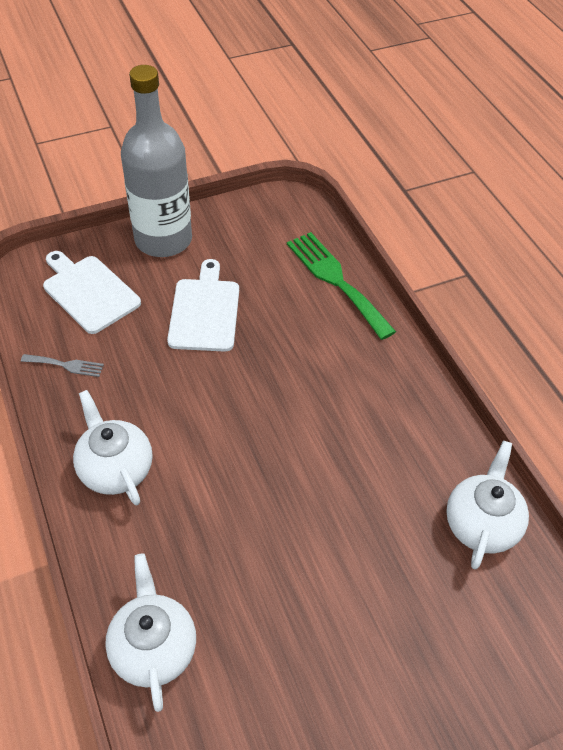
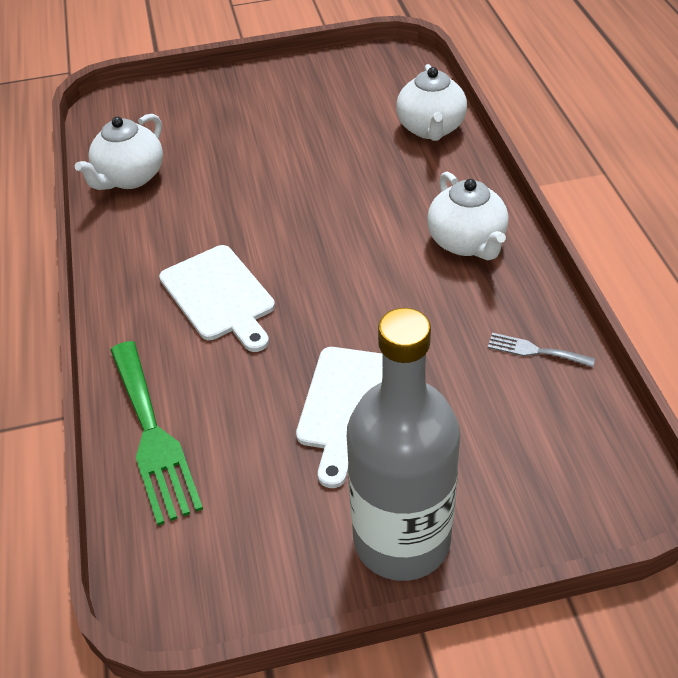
camera: 165 degrees left, 5 degrees down
white cutting board [43,251,141,334] -> white cutting board moved to [159,245,275,352]

